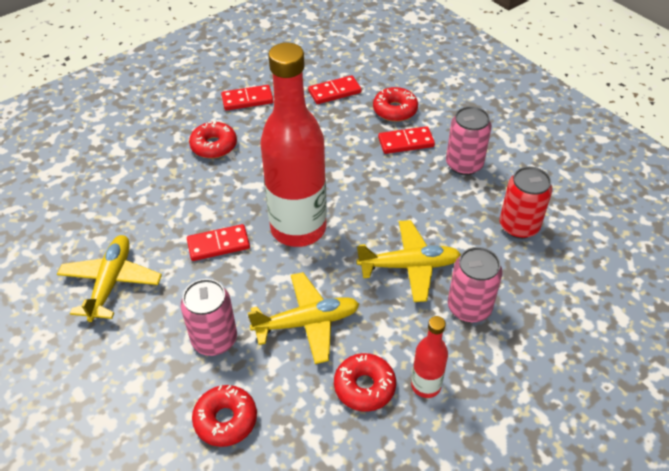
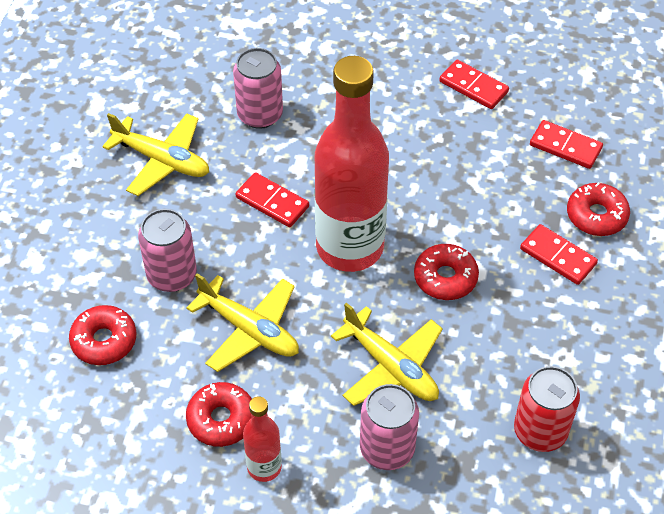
camera: 50 degrees right, 5 degrees up
yellow plane [57,235,162,322] -> yellow plane turned 60 degrees clockwise [102,113,209,196]
red donut [189,120,237,158] -> red donut moved to [414,244,479,300]
pink can [446,106,492,175] -> pink can moved to [233,48,283,129]

